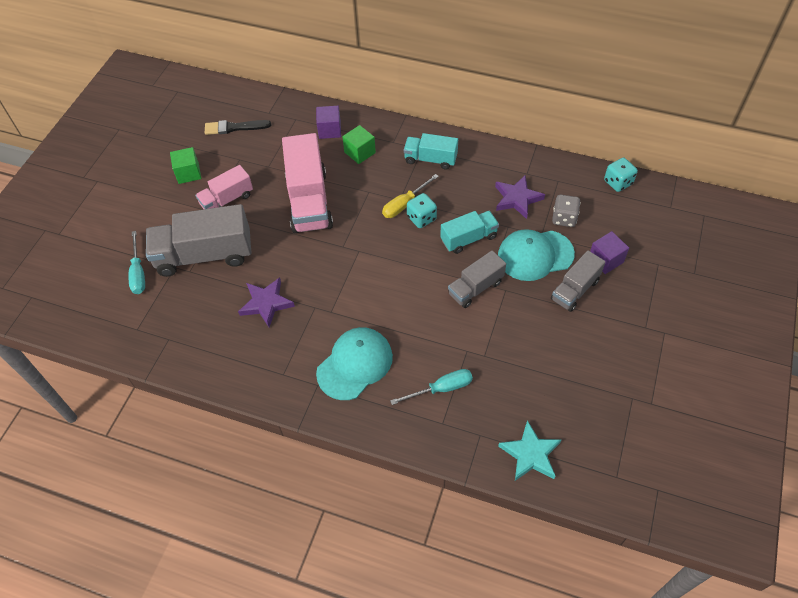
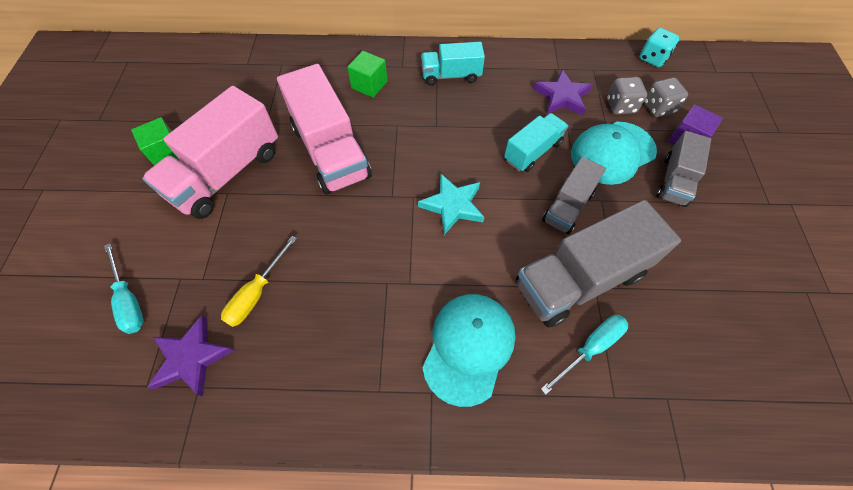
camera: 20 degrees left, 5 degrees up
grey truck [146,204,251,277] -> grey truck moved to [516,200,681,327]
pink truck [195,165,253,209] -> pink truck [142,86,278,219], size x1.75
black brush [205,120,271,135] -> none
purple star [238,278,295,327] -> purple star moved to [148,315,234,397]
purple cube [316,106,341,139] -> none
yellow screwdriver [382,174,439,218] -> yellow screwdriver moved to [221,236,297,327]
turquoise dice [407,193,437,228] -> none
turquoise star [498,420,561,481] -> turquoise star moved to [418,174,484,235]
none -> grey dice [644,77,688,117]

